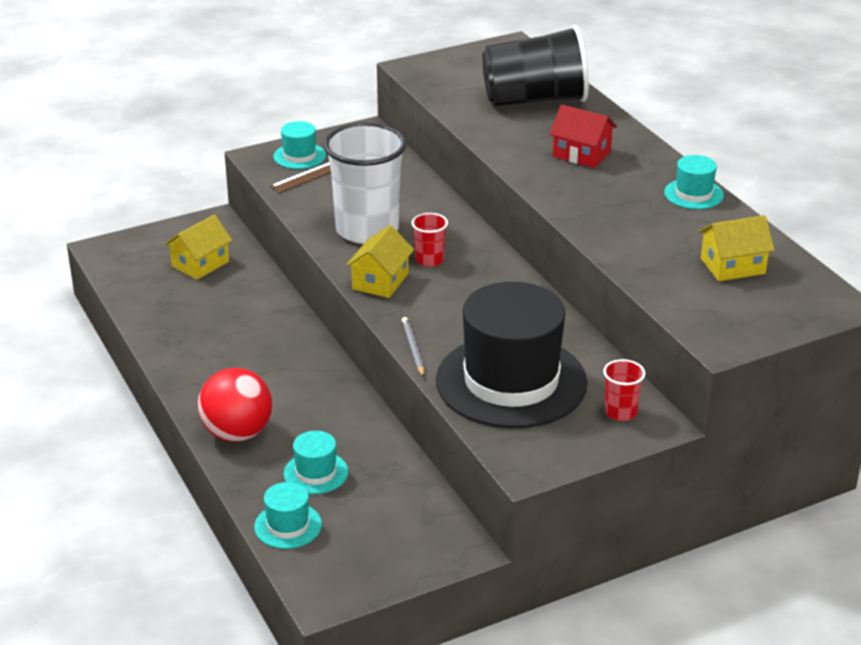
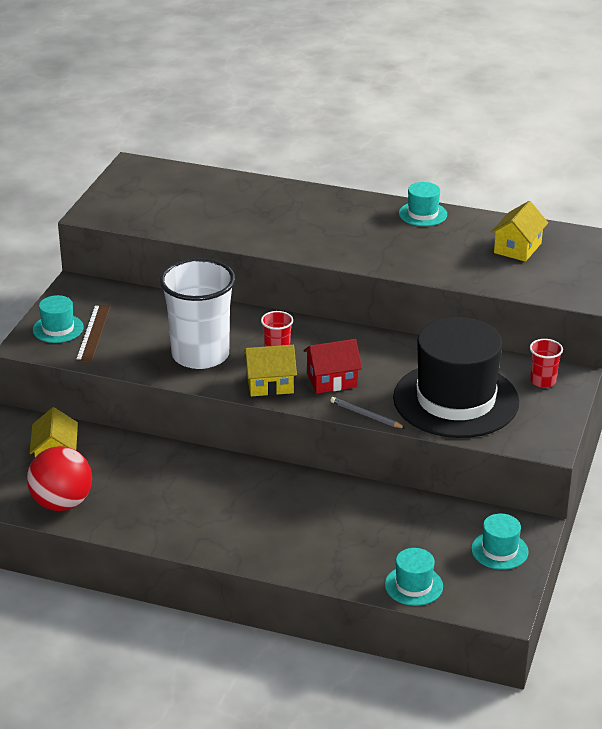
camera: 45 degrees left, 0 degrees up
red ball [198,368,272,442] -> red ball moved to [27,446,92,511]
turquoise hat [284,431,348,494] -> turquoise hat moved to [471,514,529,570]
yellow house [346,225,414,298] -> yellow house turned 75 degrees counterclockwise [244,345,297,396]
black cup [482,25,589,106] -> none
red house [549,105,617,168] -> red house moved to [304,339,362,393]

